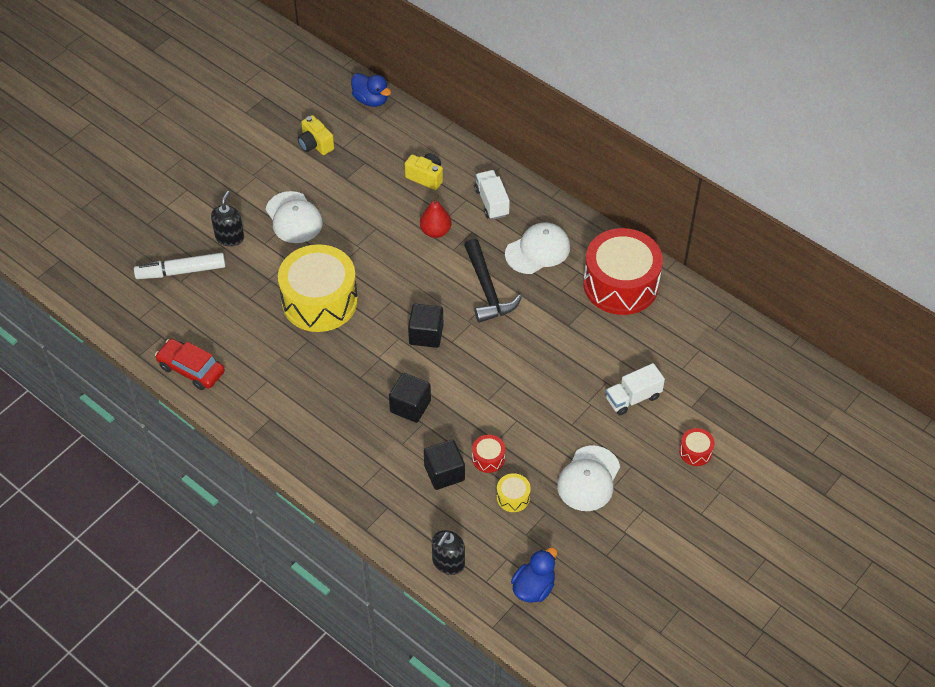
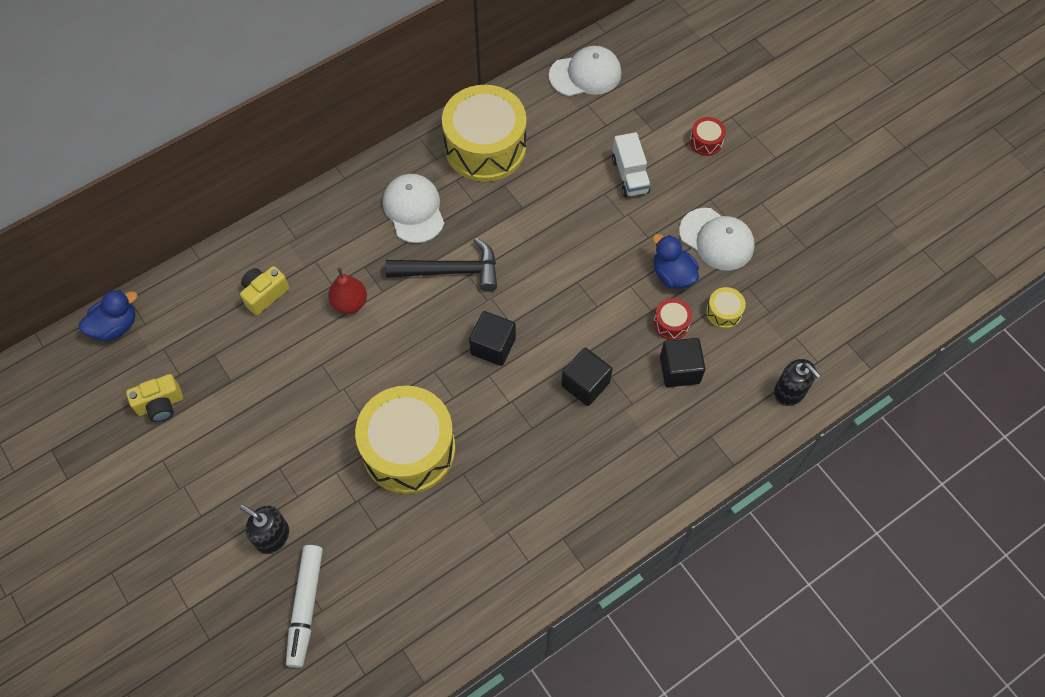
camera: 75 degrees left, 10 degrees up
red car [155,339,225,390] -> none
white cap [266,191,323,243] -> white cap moved to [549,46,621,96]
white truck [474,170,510,220] -> none
blue duck [511,548,557,603] -> blue duck moved to [652,234,699,289]
red drum [583,228,663,315] -> yellow drum [442,85,526,182]

